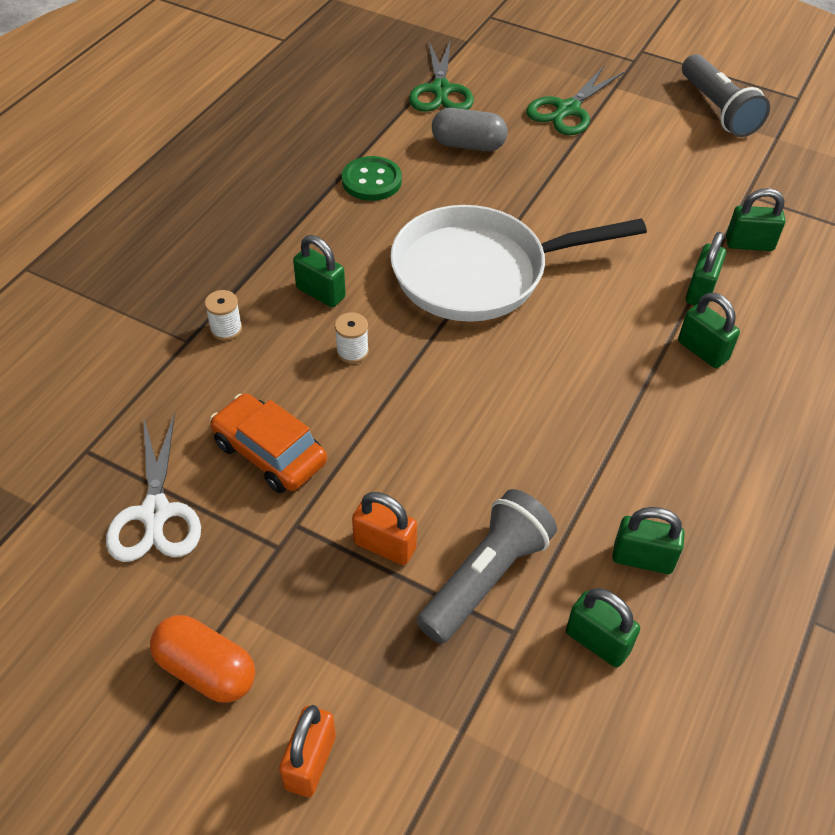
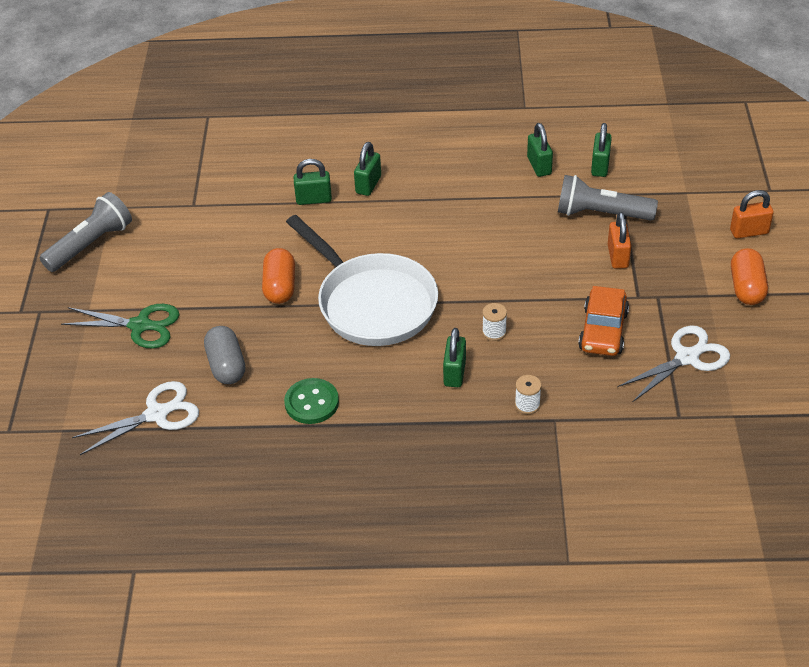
camera: 115 degrees left, 5 degrees down
green scissors [409,39,474,112] -> white scissors [72,381,199,455]
green padlock [726,188,785,251] -> none
none -> orange capsule [262,248,295,304]

